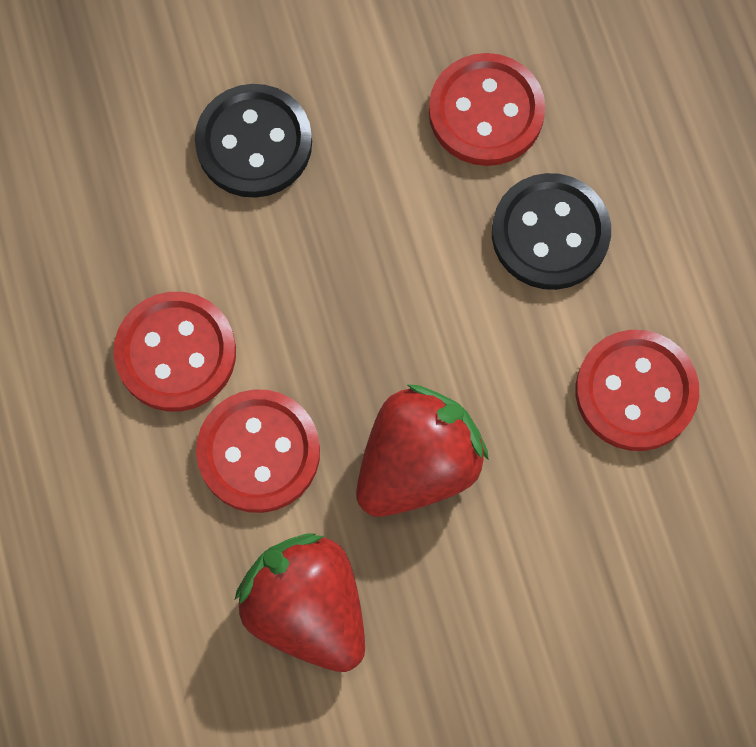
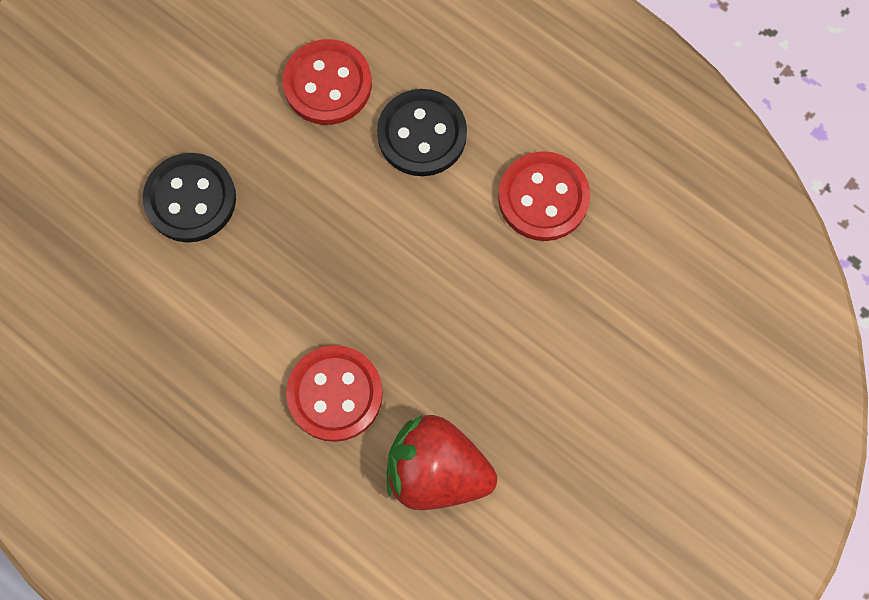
camera: 35 degrees left, 0 degrees up
red button [114,292,236,412] -> none
red strawberry [356,384,489,517] -> none

